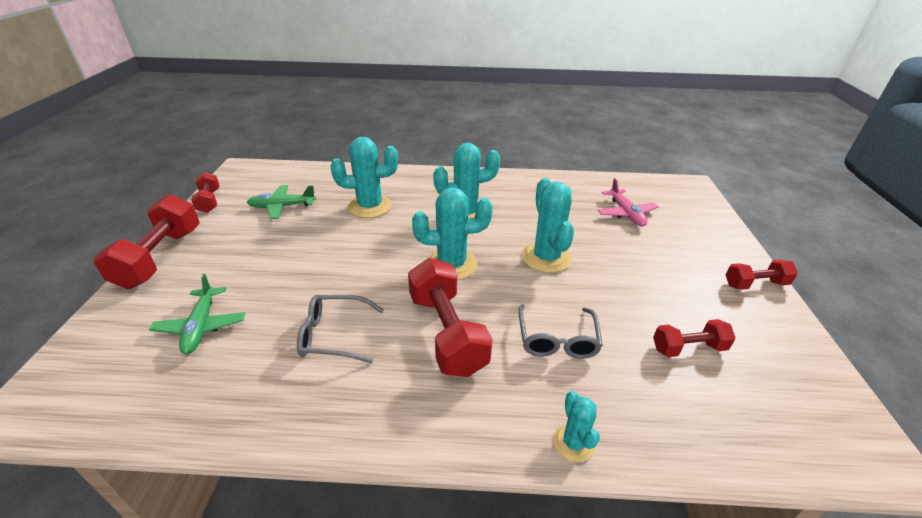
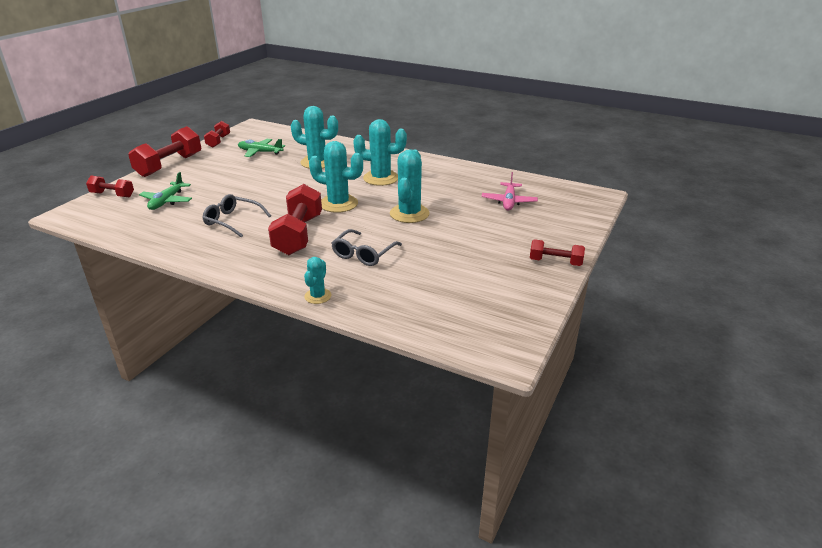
camera: 25 degrees right, 5 degrees down
red dumbbell [653,319,736,357] -> red dumbbell moved to [86,176,134,197]

